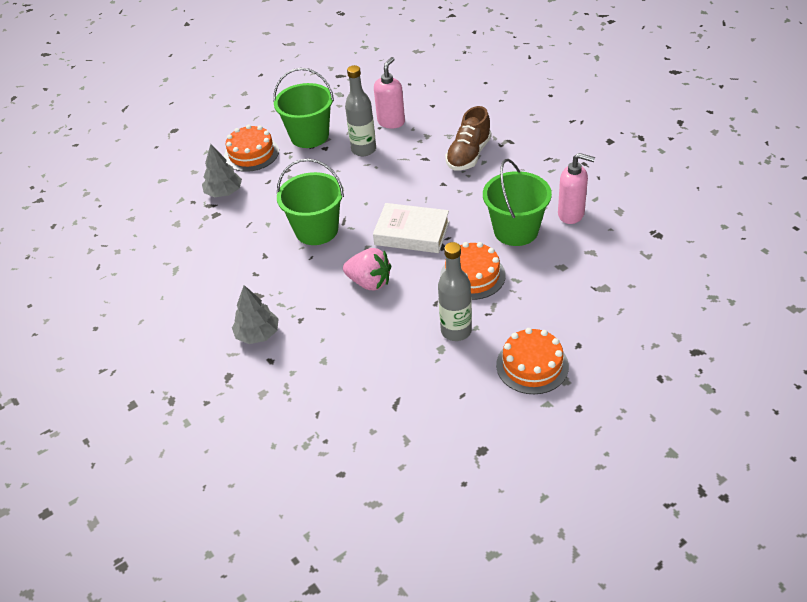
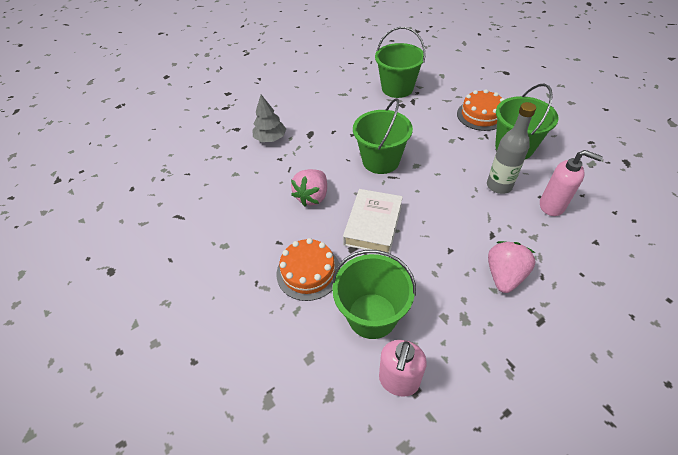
camera: 90 degrees right, 5 degrees up
grey tree [202,144,242,197] -> none
grey bottle [438,242,472,341] -> none
brown shoe [445,106,491,171] -> pink strawberry [488,241,536,293]
orange cake [496,328,569,394] -> none
none -> green bucket [375,27,426,98]

